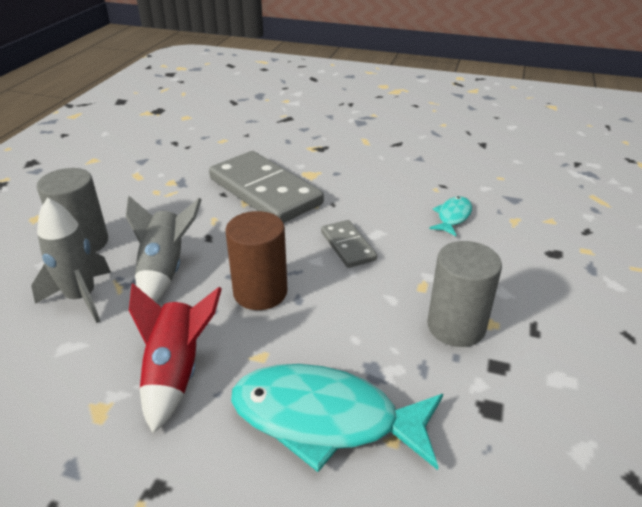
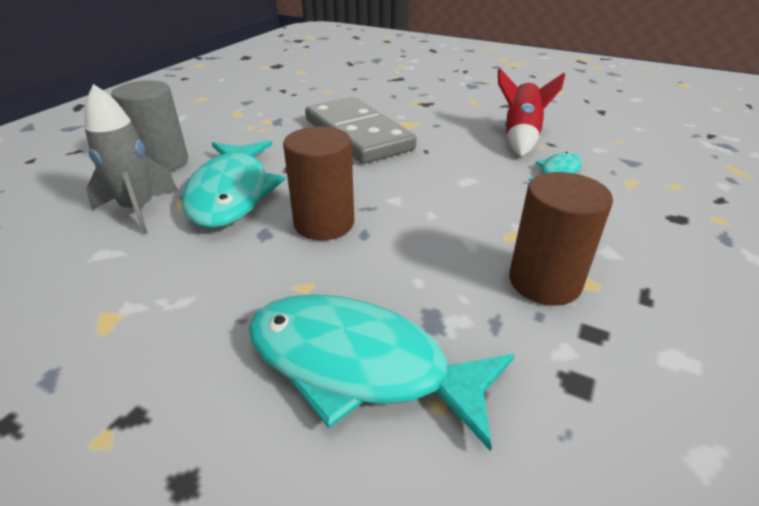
camera: 10 degrees right, 0 degrees up
grey rocket [126,196,202,302] -> turquoise fish [182,140,285,228]
red rocket [129,283,222,433] -> red rocket moved to [498,68,565,157]
grey domino [321,220,377,268] -> none
grey cylinder [427,241,502,347] -> brown cylinder [509,172,613,305]

